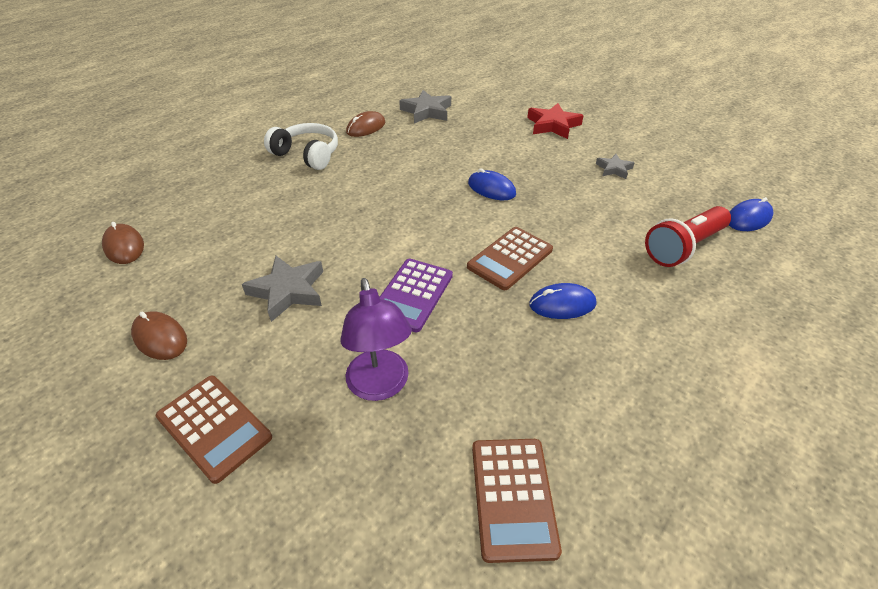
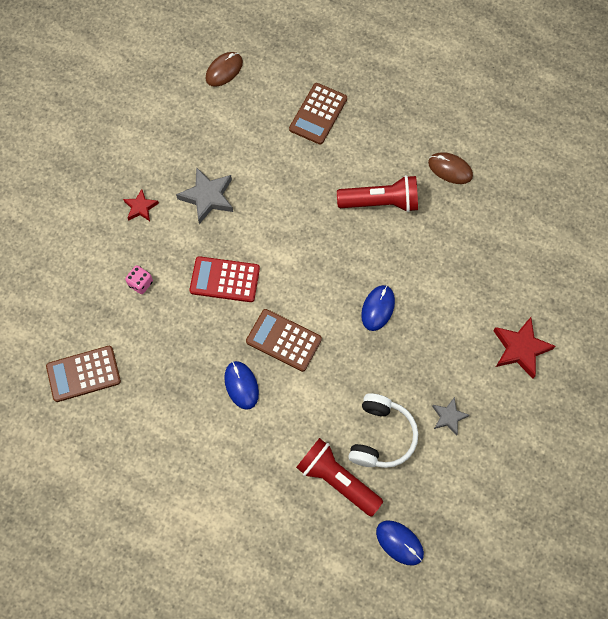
camera: 75 degrees right, 25 degrees up
brown mouse [131,311,187,360] -> none
brown calculator [156,376,272,484] -> brown calculator moved to [289,83,347,145]
white headphones [264,123,338,170] -> white headphones moved to [348,393,418,468]
purple lamp [341,278,412,401] -> pink dice [125,265,153,294]
purple calculator [380,258,453,332] -> red calculator [190,256,260,302]
grey star [399,90,451,124] -> none
none -> red star [123,189,159,221]
none -> red flashlight [337,175,418,212]

